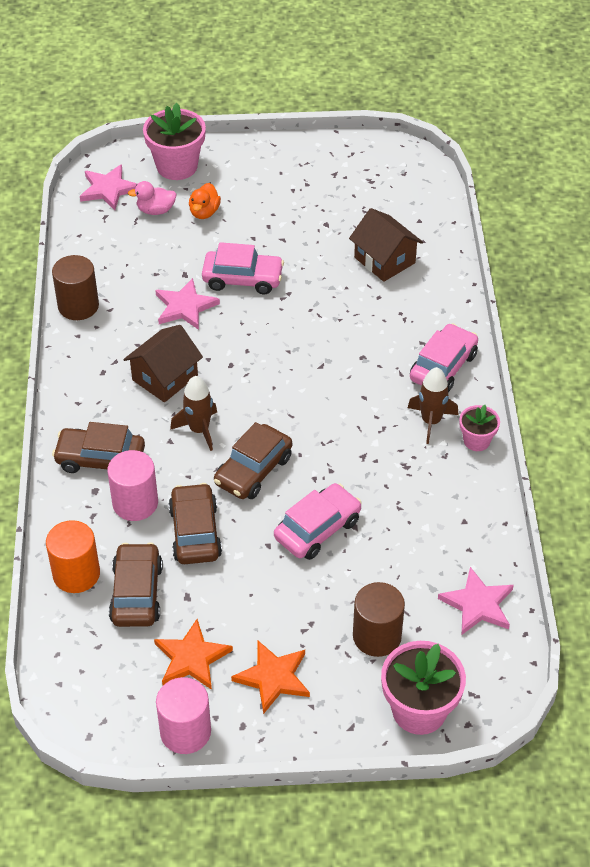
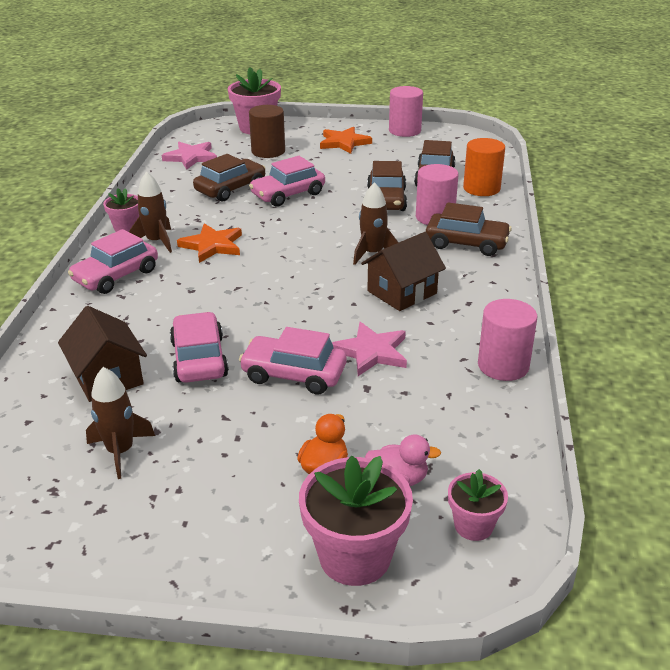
camera: 170 degrees left, 15 degrees down
brown cylinder [52,255,99,320] -> pink cylinder [478,299,537,381]
pink star [80,164,137,210] -> pink flower pot [448,469,508,541]
orange star [154,619,233,690] -> orange star moved to [177,223,242,263]
brown car [214,422,292,499] -> brown car moved to [193,154,266,201]
none -> brown rocket [86,367,155,479]
none -> pink car [170,312,229,383]

